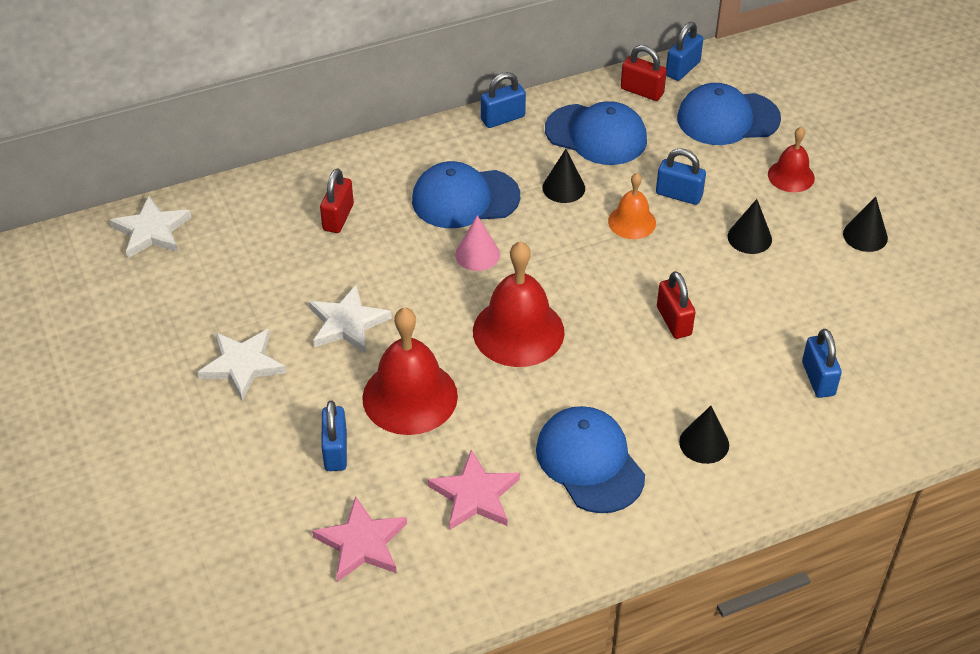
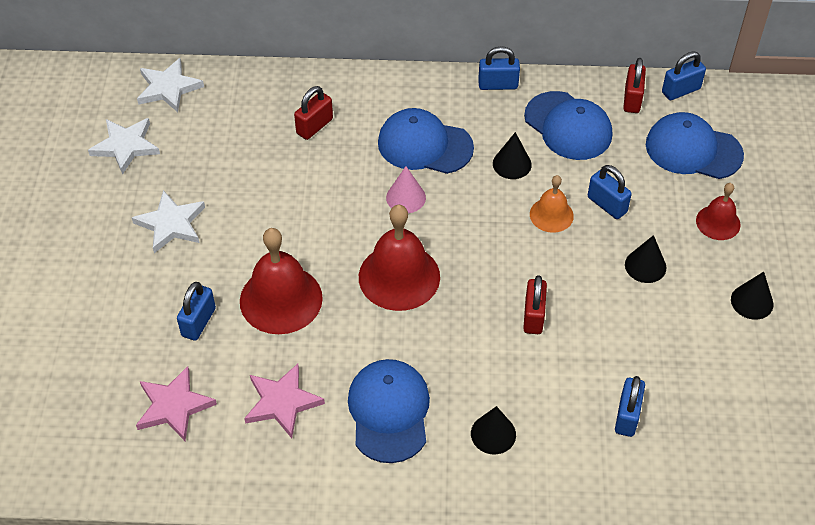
camera: 25 degrees right, 5 degrees up
white star [309,285,392,354] -> white star moved to [88,118,160,175]
red padlock [621,45,667,101] -> red padlock turned 45 degrees clockwise [623,58,646,113]

